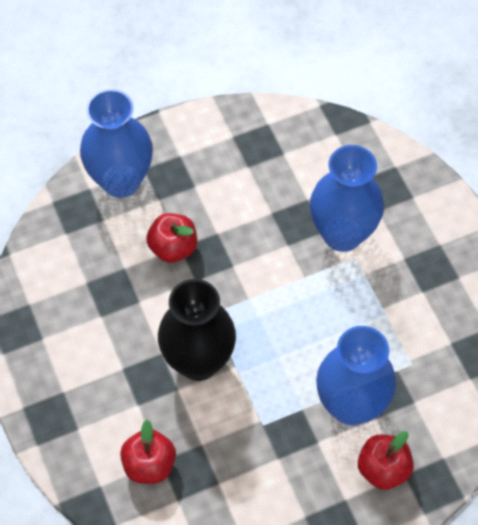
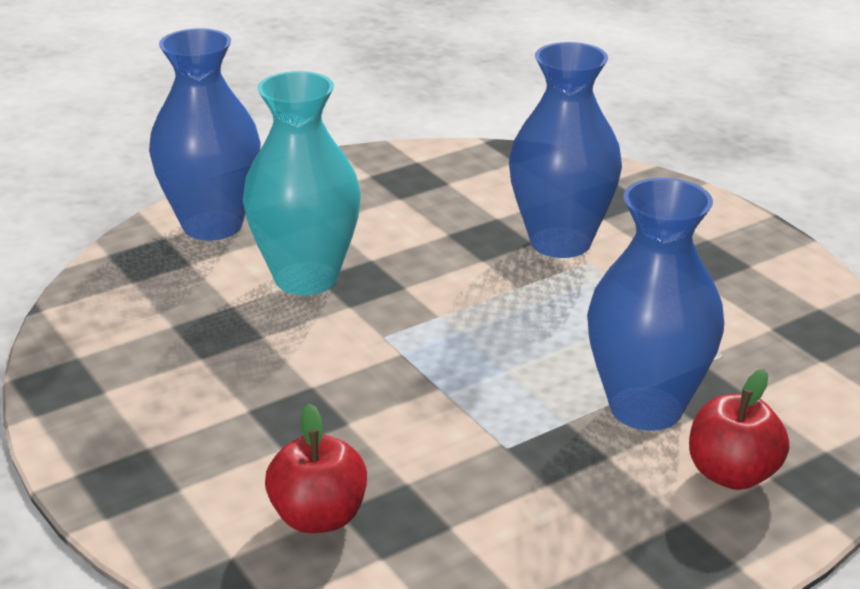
camera: 10 degrees left, 30 degrees down
red apple [146,213,197,263] -> turquoise vase [243,71,361,295]
black vase [158,279,236,381] -> none

